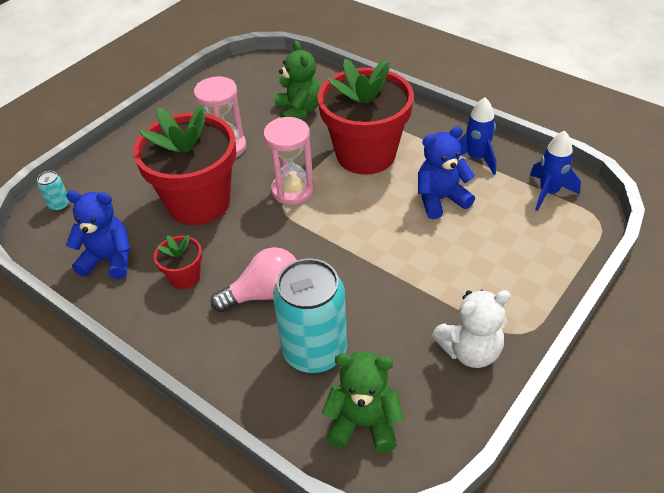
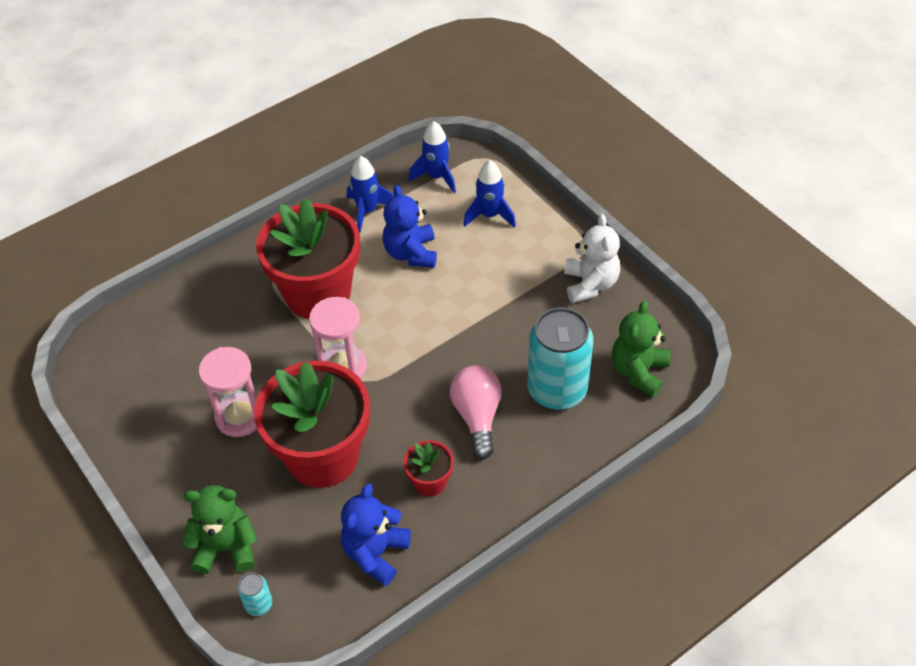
camera: 75 degrees left, 5 degrees up
green teddy bear [274,41,320,120] -> green teddy bear moved to [182,485,257,574]
none -> blue rocket [463,160,516,228]

